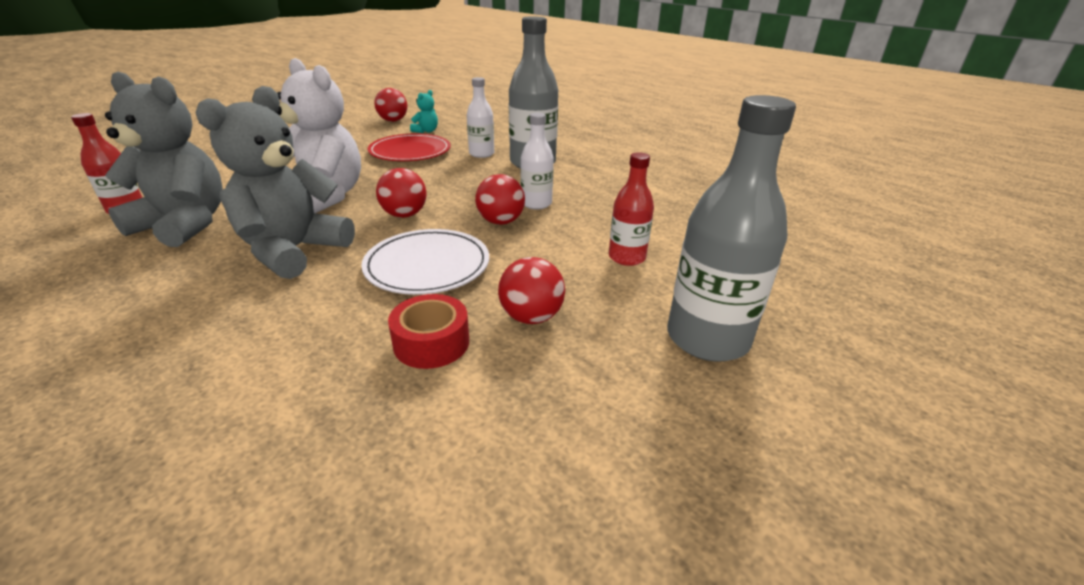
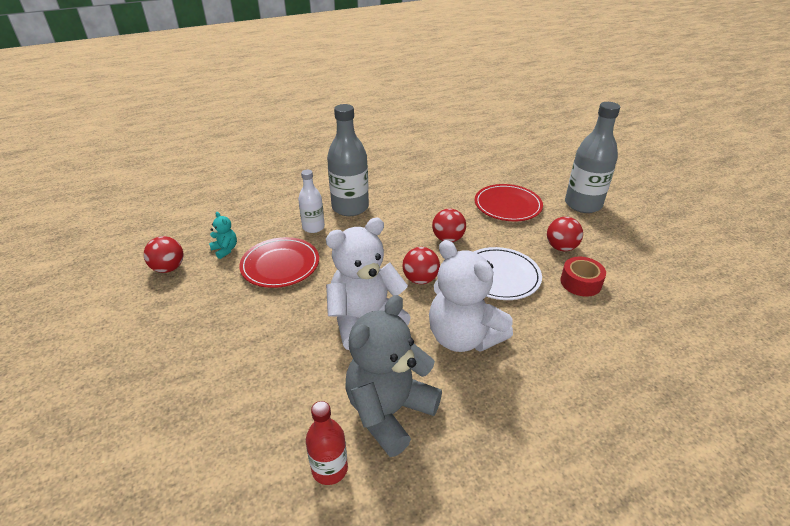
camera: 70 degrees left, 5 degrees up
grey teddy bear [195,86,355,279] -> white teddy bear [429,240,513,352]
white bottle [520,113,554,209] -> none
red bottle [609,152,654,266] -> red plate [475,184,543,221]

